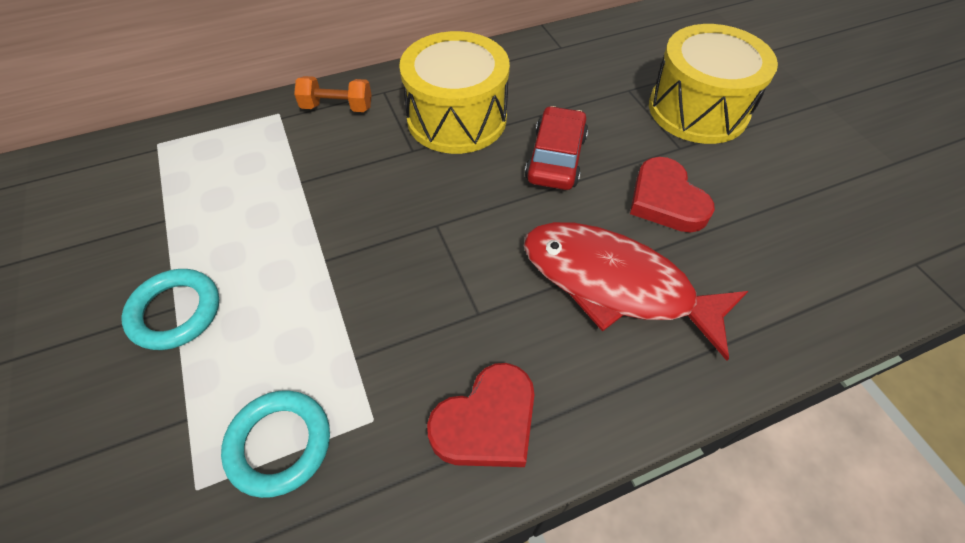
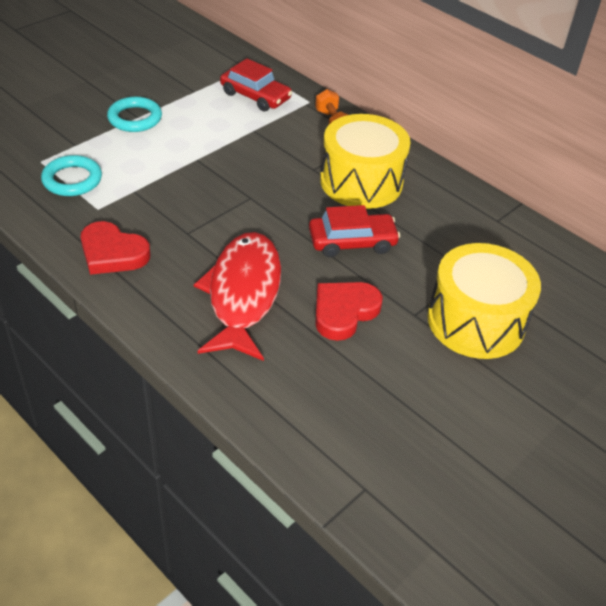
camera: 65 degrees right, 10 degrees down
none -> red car [220,58,292,111]

